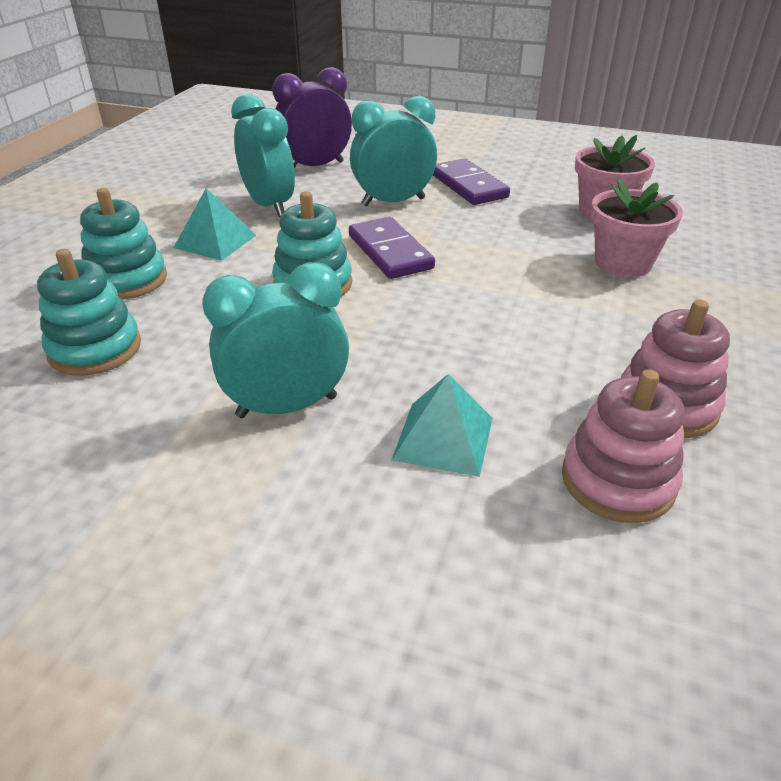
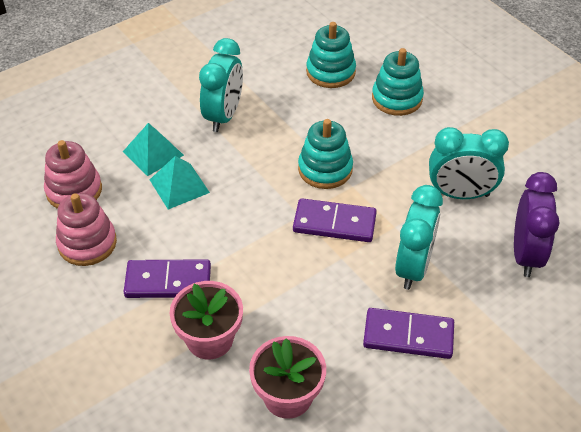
camera: 125 degrees right, 10 degrees up
turquoise pyramid [174,188,256,261] -> turquoise pyramid moved to [150,156,210,209]
none -> purple domino [124,259,211,298]

